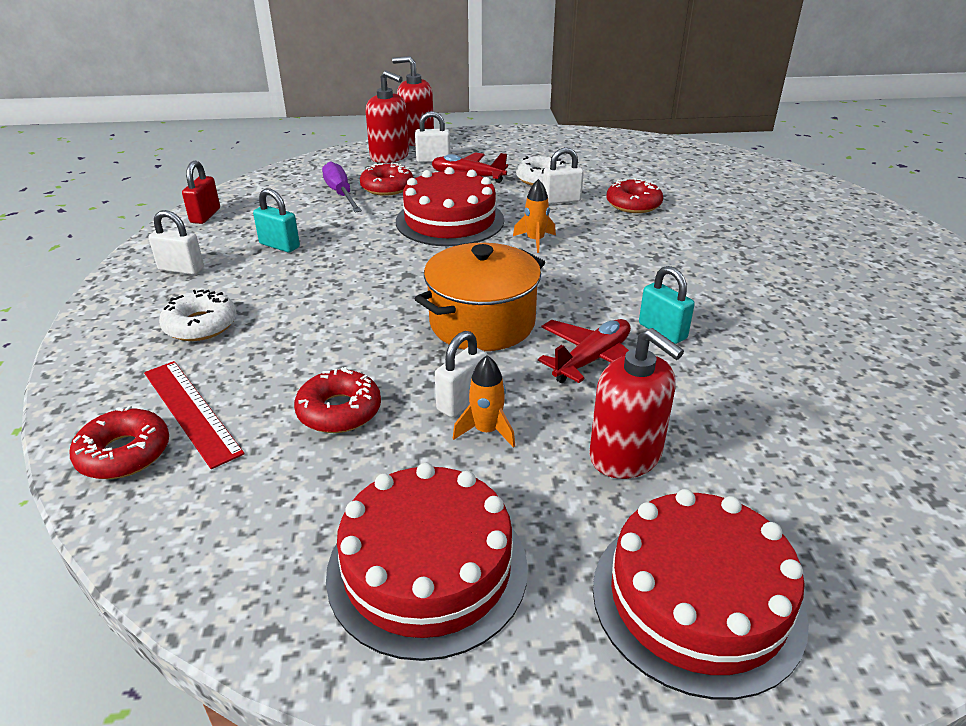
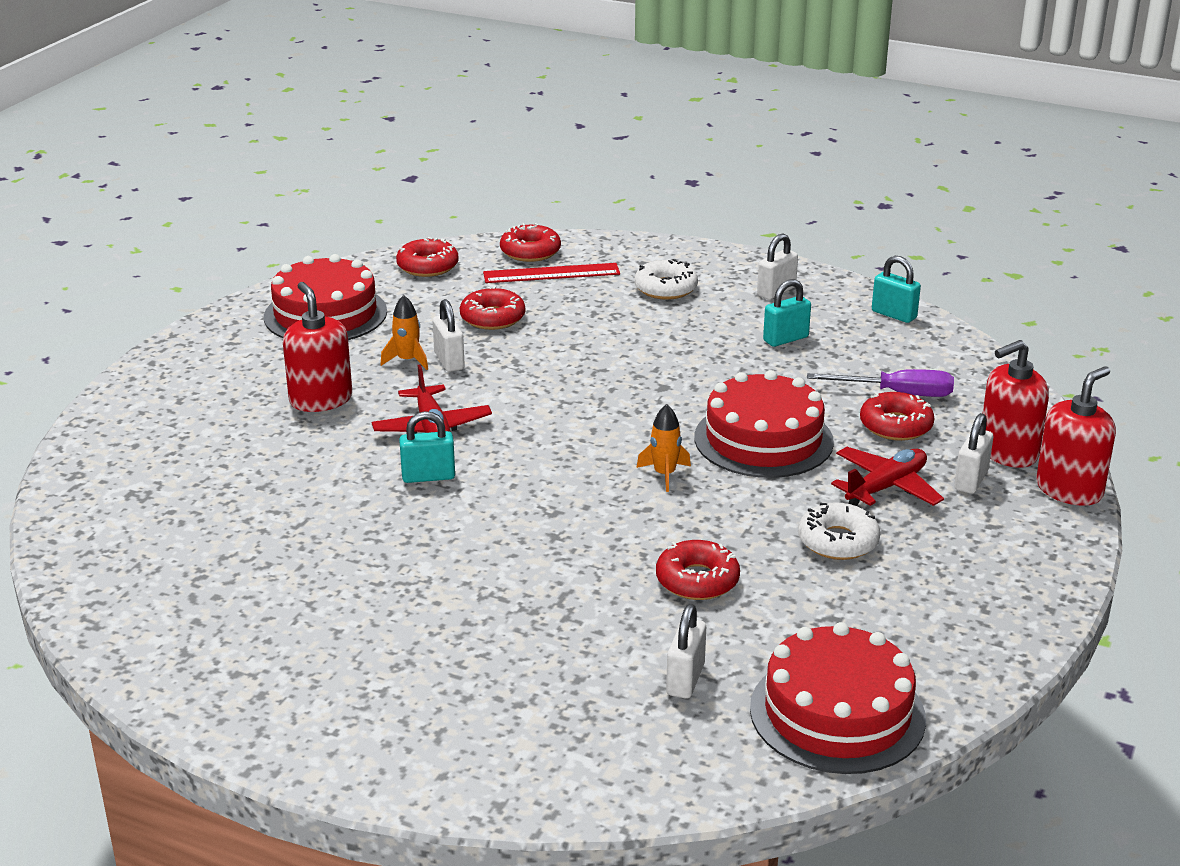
camera: 120 degrees right, 5 degrees down
red padlock [182,161,220,224] -> turquoise padlock [872,256,921,323]
orange pot [414,243,545,351] -> none
white padlock [543,147,584,204] -> white padlock moved to [666,604,706,699]
red soap dispenser [589,328,684,479] -> red soap dispenser turned 75 degrees clockwise [283,282,352,412]
red cake [593,489,809,700] -> red cake moved to [750,622,926,774]
none -> red donut [396,237,459,277]

